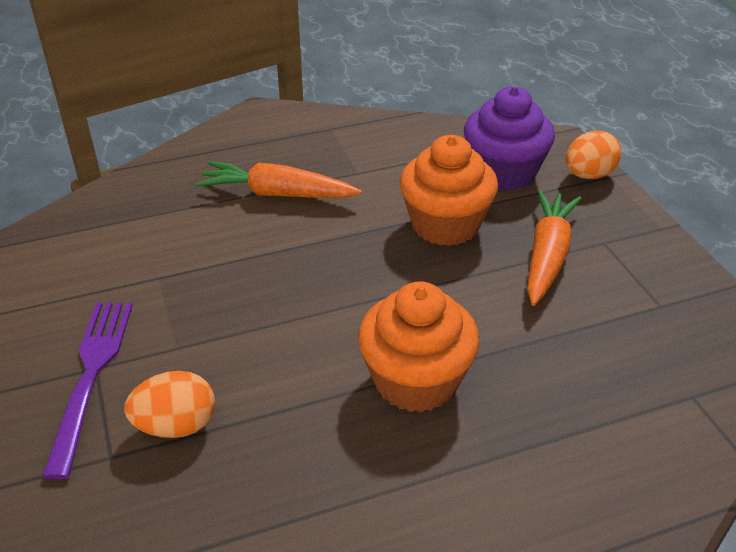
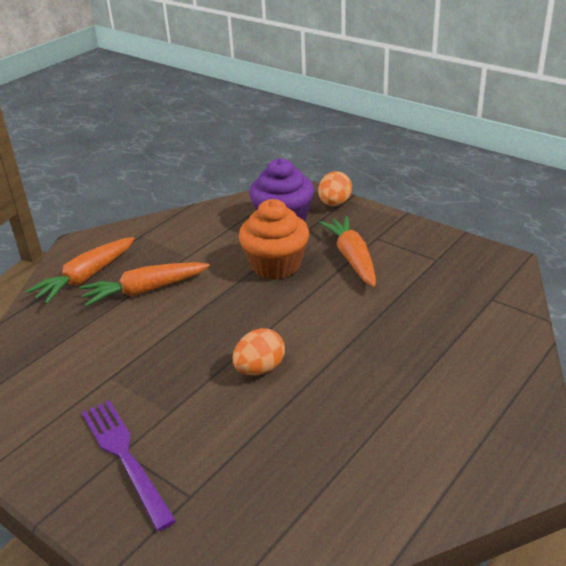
camera: 30 degrees left, 5 degrees down
orange egg [124,371,215,438] -> orange egg moved to [232,328,285,376]
orange cupcake [358,281,480,412] -> none
none -> orange carrot [26,237,135,304]

